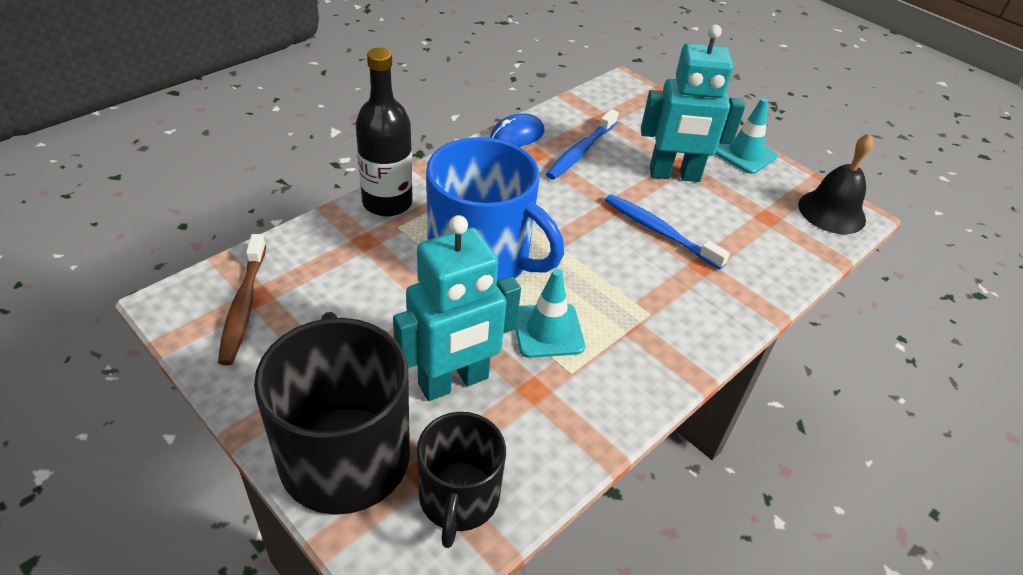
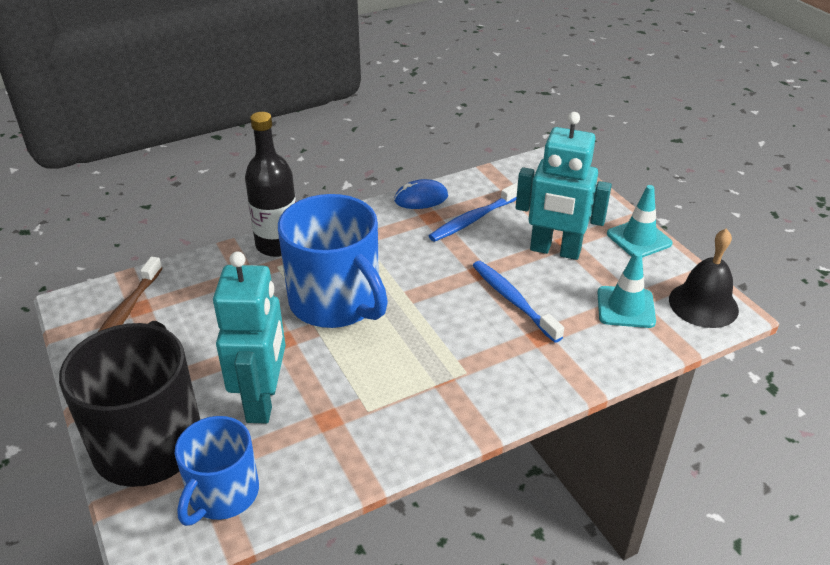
camera: 20 degrees right, 5 degrees down
turquoise robot [393,215,521,401] -> turquoise robot turned 75 degrees counterclockwise [213,251,286,424]
black mug [417,412,506,548] -> blue mug [175,416,259,526]
turquoise traffic cone [515,269,585,358] -> turquoise traffic cone moved to [597,251,656,328]

